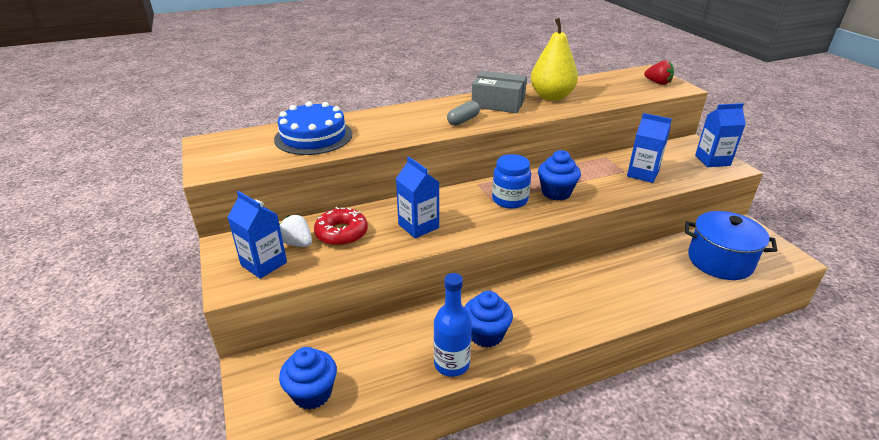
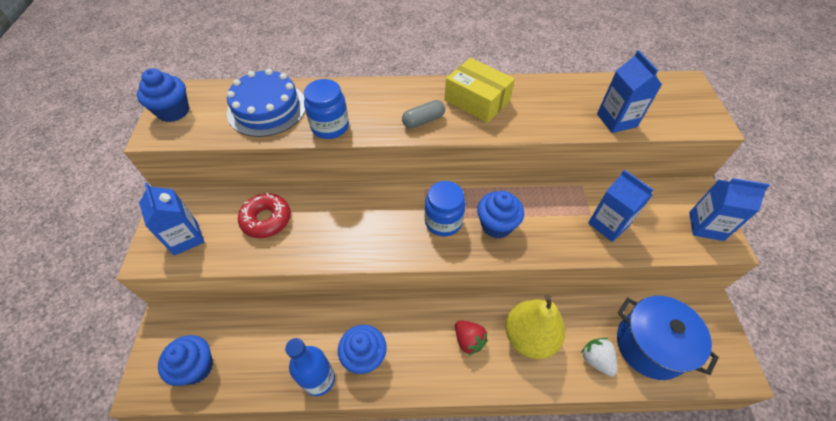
camera: 20 degrees right, 20 degrees up
white strawberry [279,214,312,247] -> white strawberry moved to [581,338,617,376]
blue carton [396,156,439,238] -> blue carton moved to [597,50,662,133]
grey box [472,71,527,113] -> yellow box [445,58,515,123]
yellow pear [531,18,578,101] -> yellow pear moved to [505,295,565,359]
red strawberry [644,60,674,85] -> red strawberry moved to [455,320,488,355]
none -> blue cupcake [137,69,189,122]
none -> blue jar [304,79,349,139]

